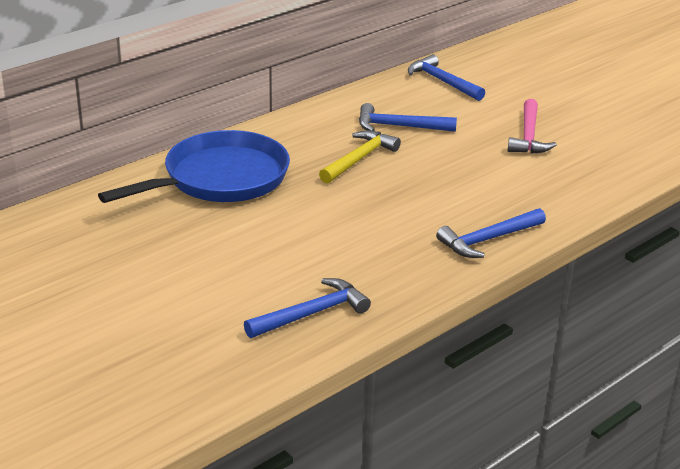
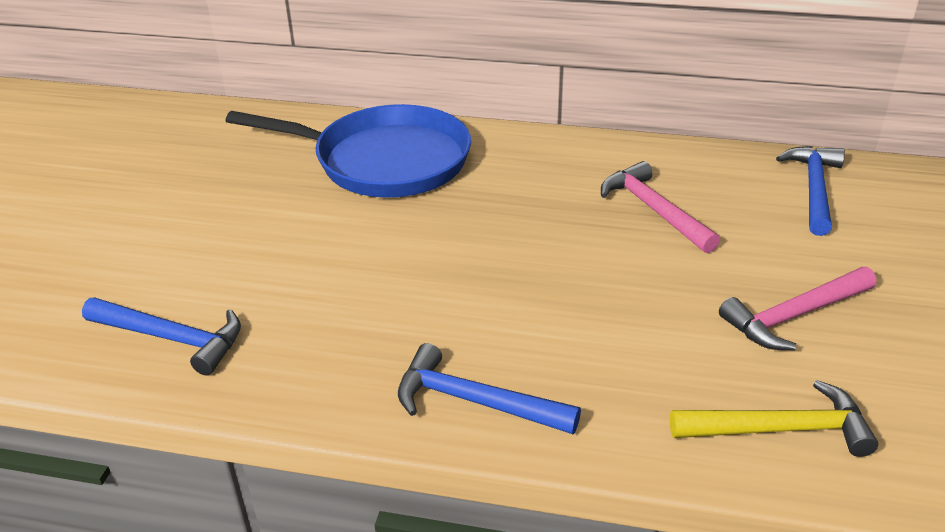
camera: 55 degrees right, 5 degrees up
yellow hammer [319,130,401,183] -> yellow hammer moved to [670,380,878,457]
blue hammer [359,103,457,132] -> pink hammer [601,161,720,253]

